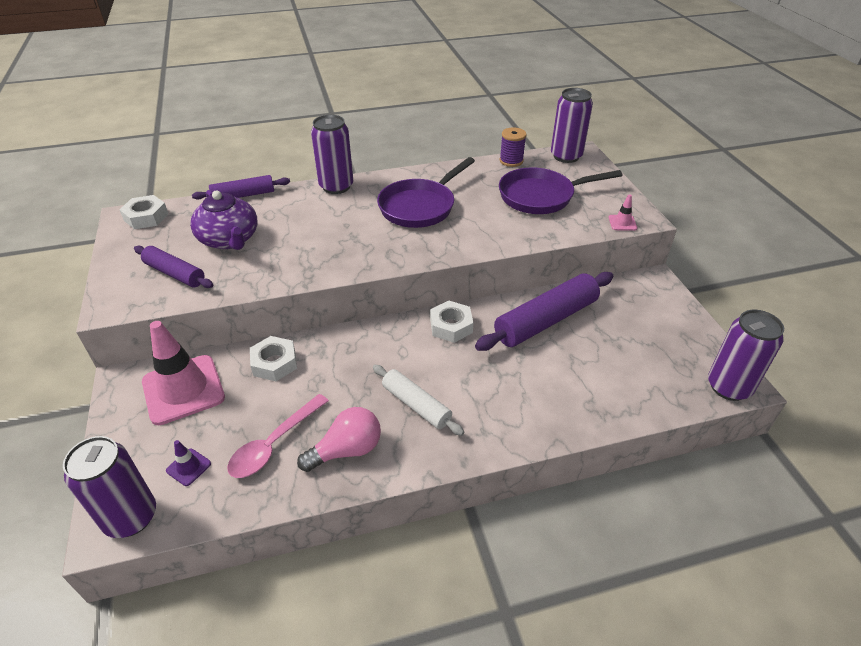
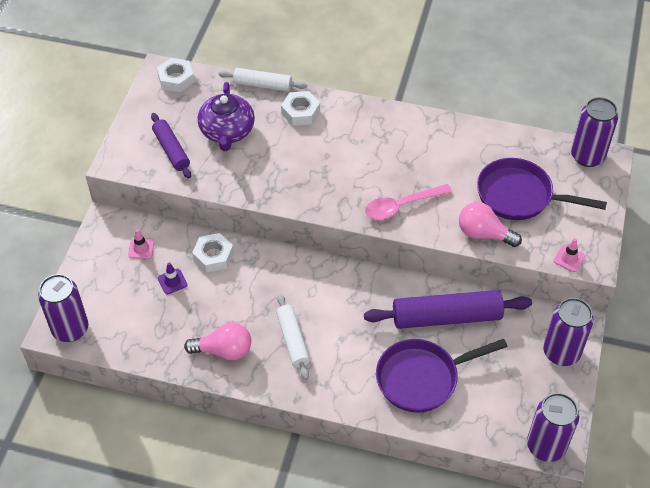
camera: 30 degrees right, 10 degrees up
pink traffic cone [142,321,225,425] -> pink traffic cone [128,229,154,259], size x0.42
purple traffic cone [166,440,211,486] -> purple traffic cone moved to [158,262,187,294]
purple rolling pin [192,175,290,200] -> white rolling pin [218,68,307,92]
pink spoon [227,394,329,478] -> pink spoon moved to [365,184,452,219]
purple can [311,115,353,194] -> purple can moved to [543,298,594,366]
purple pan [377,157,475,228] -> purple pan moved to [376,339,508,413]
white nut [430,301,473,343] -> white nut moved to [281,91,320,126]
purple spool [499,127,527,167] -> none
none -> pink light bulb [459,202,522,247]

